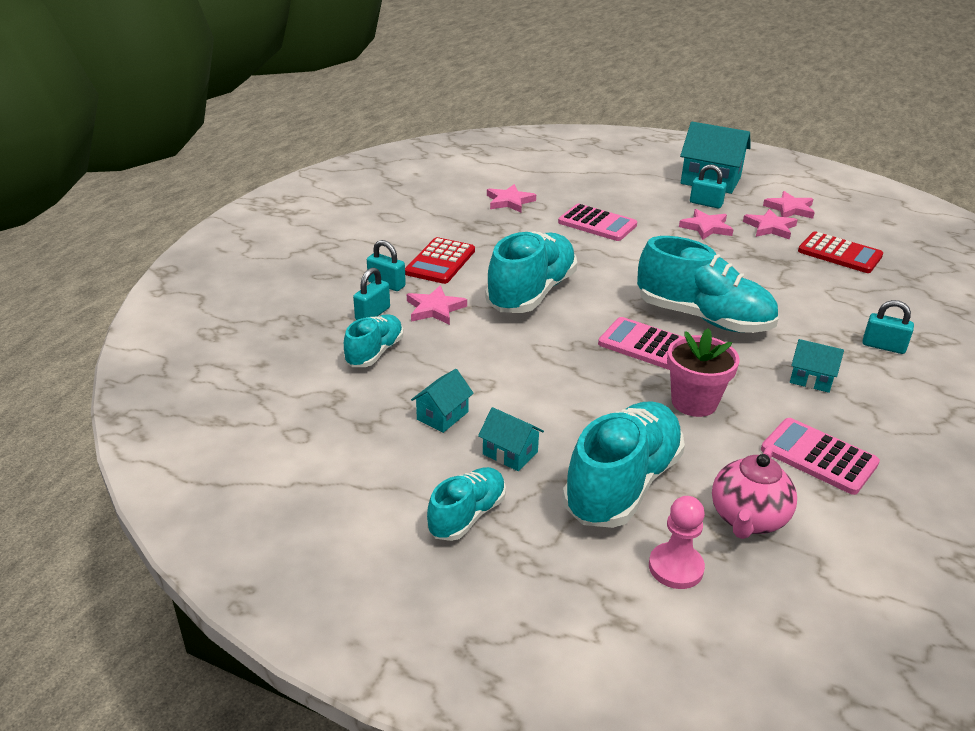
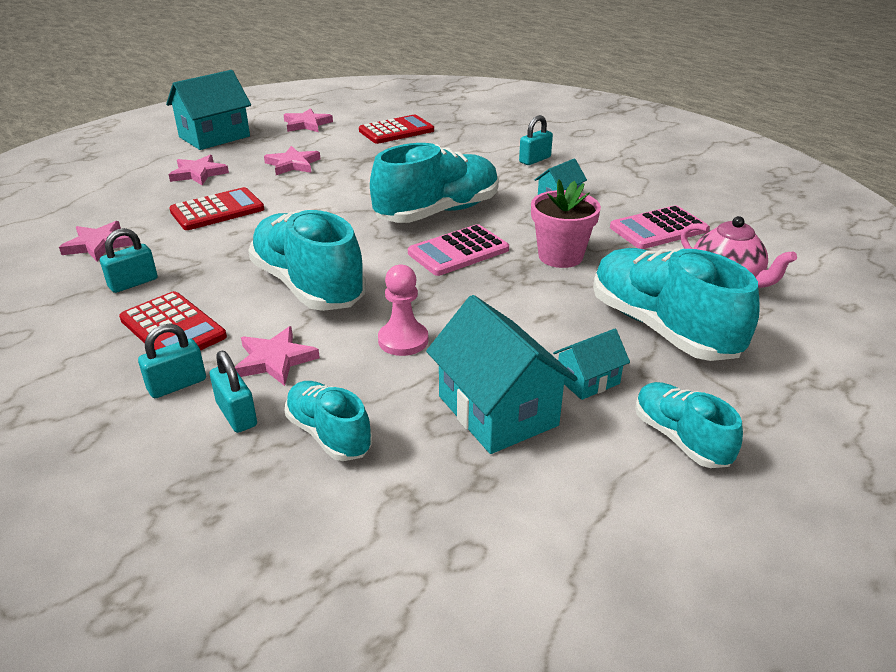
camera: 65 degrees left, 0 degrees up
turquoise house [411,369,474,433] -> turquoise house [426,295,578,454], size x1.90
pink calculator [558,204,637,241] -> red calculator [169,187,264,230]
pink pawn [649,496,705,589] -> pink pawn moved to [378,265,428,356]
turquoise padlock [690,165,727,208] -> turquoise padlock moved to [100,228,158,293]
pink star [743,209,798,240] -> pink star moved to [168,155,229,185]

